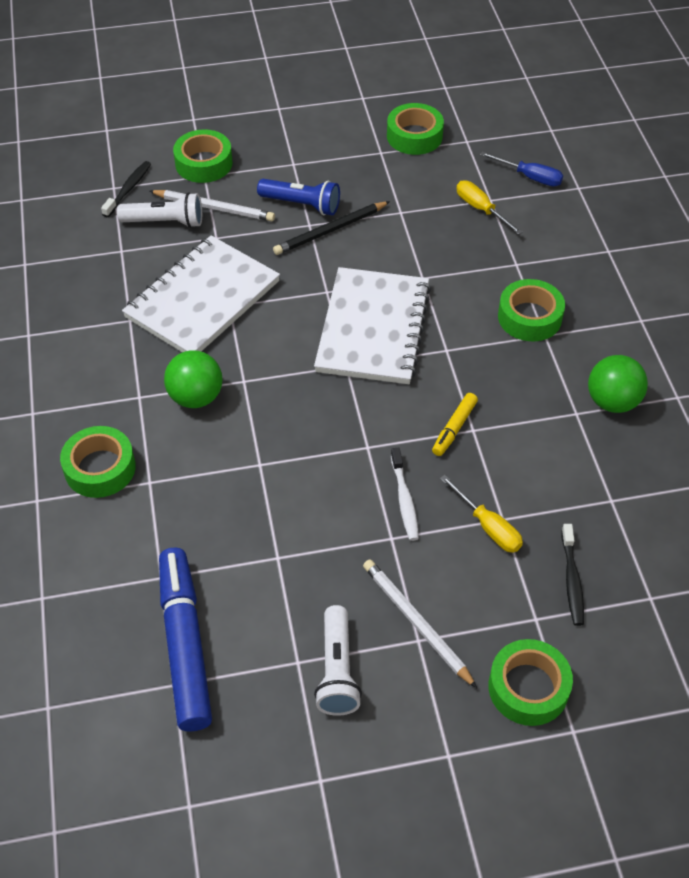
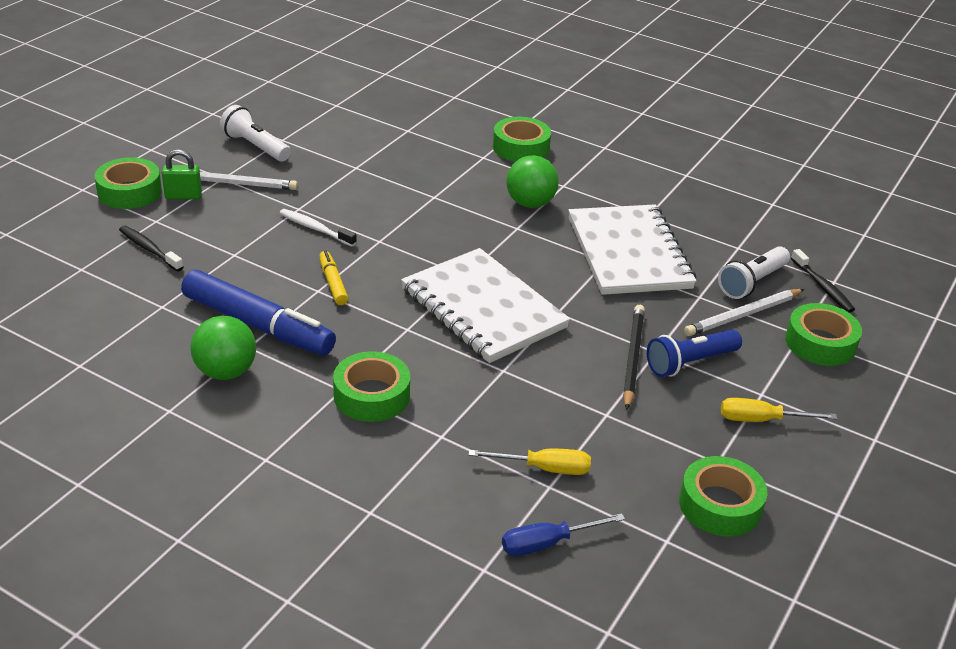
camera: 130 degrees right, 15 degrees down
blue marker [159,547,212,732] -> blue marker moved to [181,270,336,355]
yellow screwdriver [440,475,523,553] -> yellow screwdriver moved to [721,398,837,422]
none -> green padlock [162,149,202,200]

